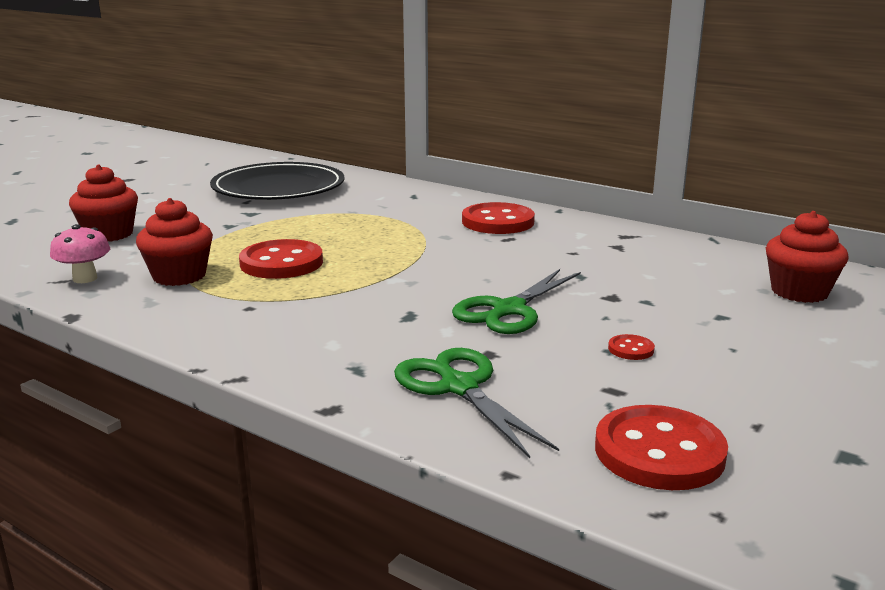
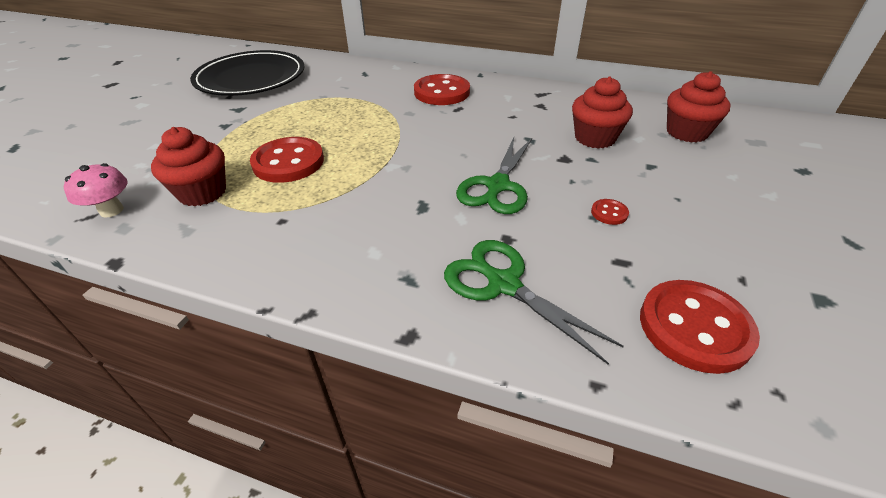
camera: 15 degrees left, 20 degrees up
red cupcake [69,165,138,242] -> red cupcake moved to [572,77,633,149]

